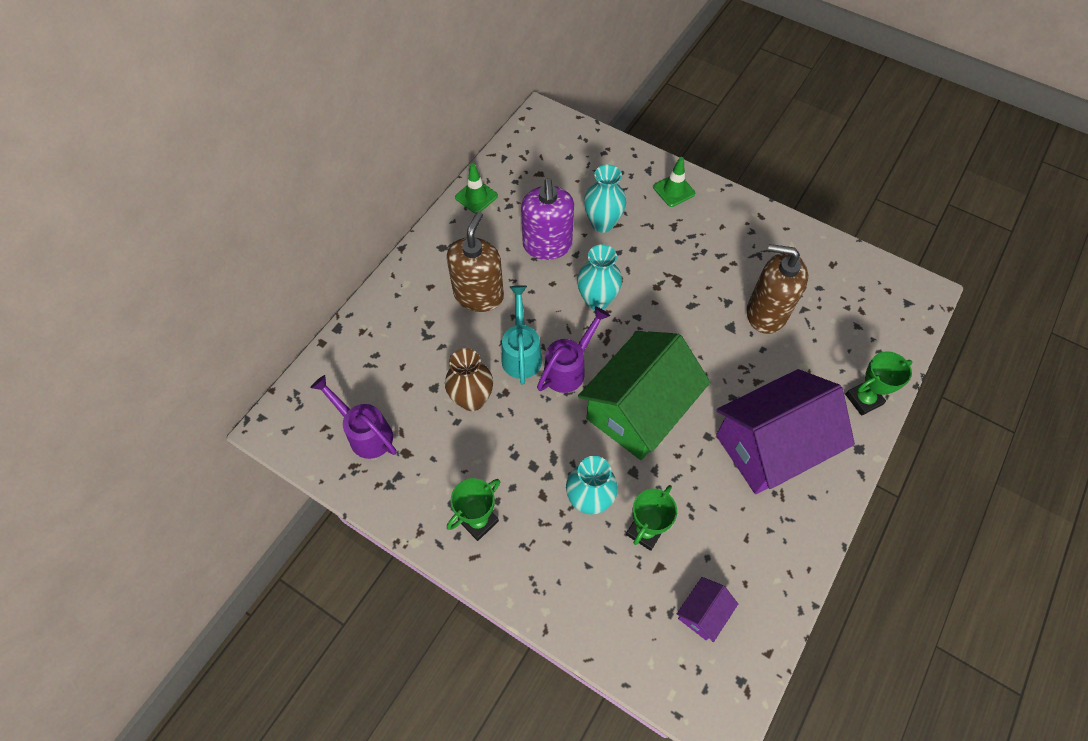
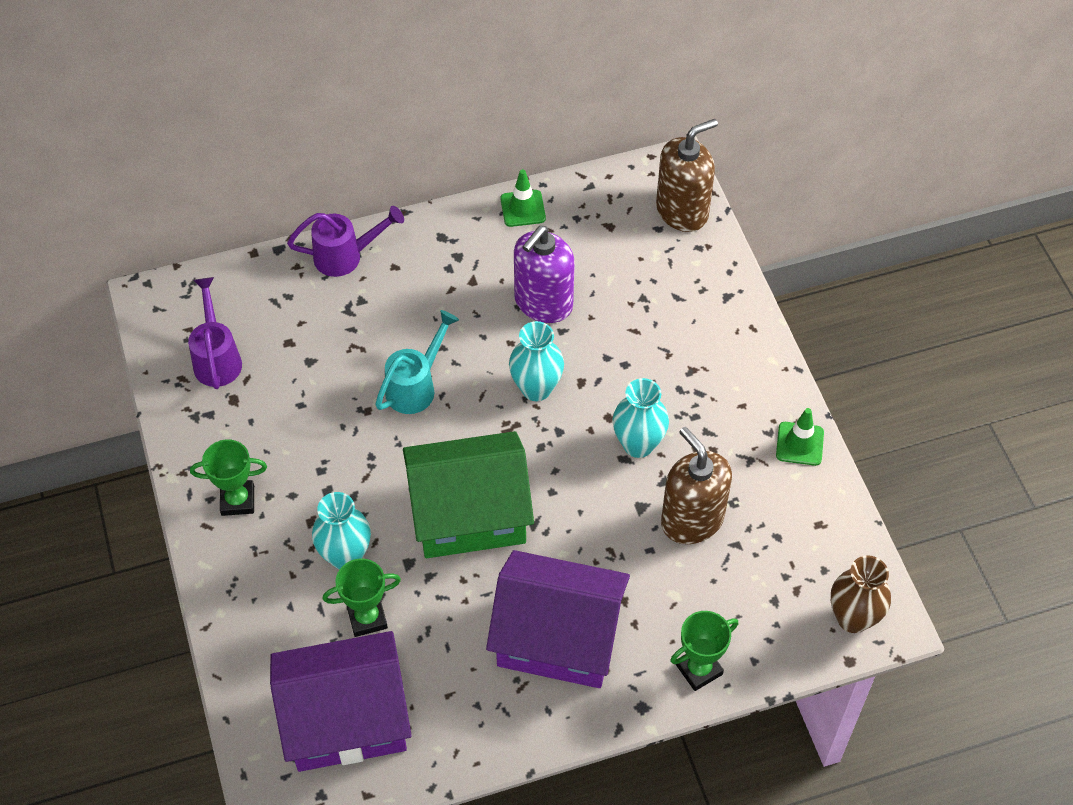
camera: 40 degrees right, 5 degrees down
brown vase [445,348,493,411] -> brown vase moved to [831,555,891,633]
brown soap dispenser [447,212,504,312] -> brown soap dispenser moved to [656,119,718,232]
purple watering can [537,306,610,393] -> purple watering can moved to [287,206,404,277]
turquoise vase [584,165,626,233] -> turquoise vase moved to [613,378,669,458]
green traffic cone [653,157,695,207] -> green traffic cone moved to [776,408,824,466]
purple house [677,577,738,642] -> purple house [270,631,412,772], size x2.33
green trophy [845,351,913,416] -> green trophy turned 45 degrees counterclockwise [670,611,738,691]

